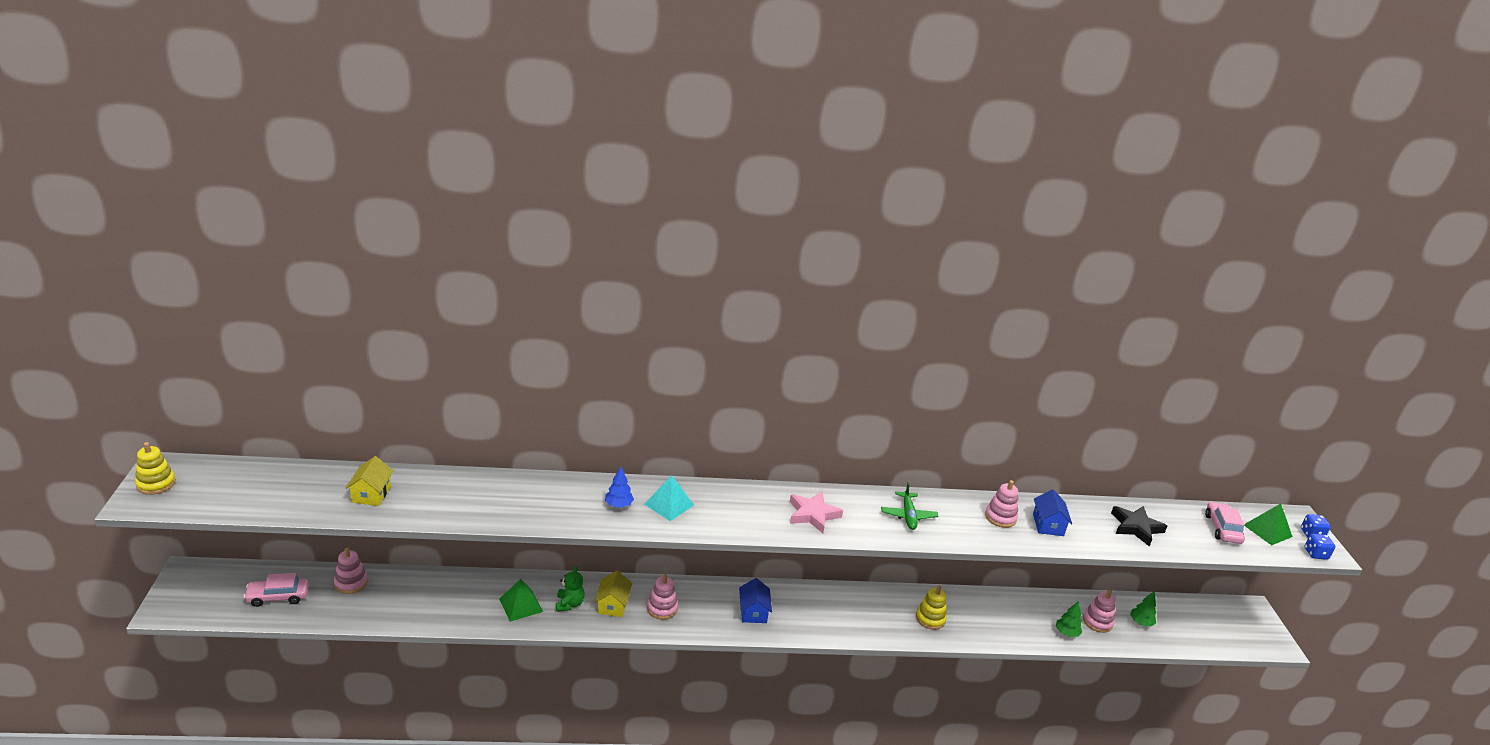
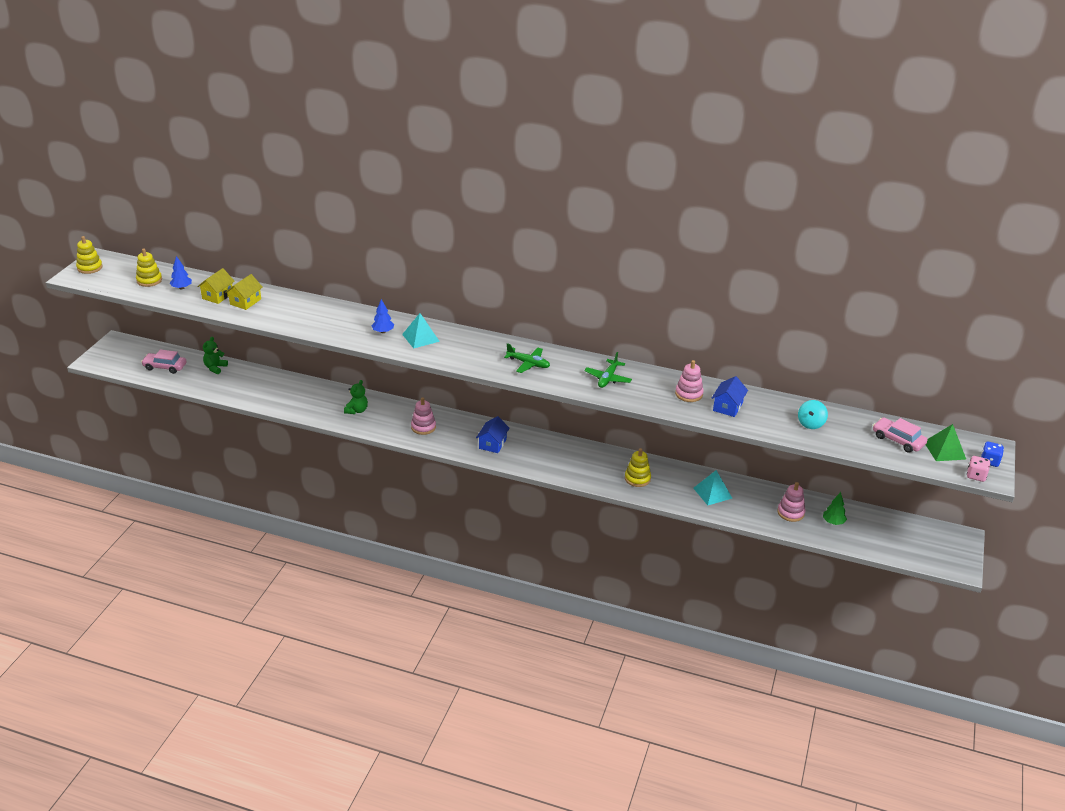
camera: 25 degrees right, 5 degrees up
pink stacking toy [334,548,368,594] -> green teddy bear [203,337,228,374]
green pyramid [499,579,543,622] -> none
yellow house [595,571,632,617] -> yellow house moved to [225,274,263,310]
pink star [790,491,843,533] -> green plane [504,343,550,373]
green tree [1056,601,1082,637] -> none
black star [1111,506,1167,546] -> turquoise spinning top [798,400,828,429]
pink car [1205,502,1245,544] -> pink car turned 75 degrees counterclockwise [873,418,927,453]
blue dice [1305,534,1336,560] -> pink dice [967,456,991,482]
none -> yellow stacking toy [136,249,162,287]
none -> blue tree [170,256,192,289]
none -> turquoise pyramid [693,470,732,505]

